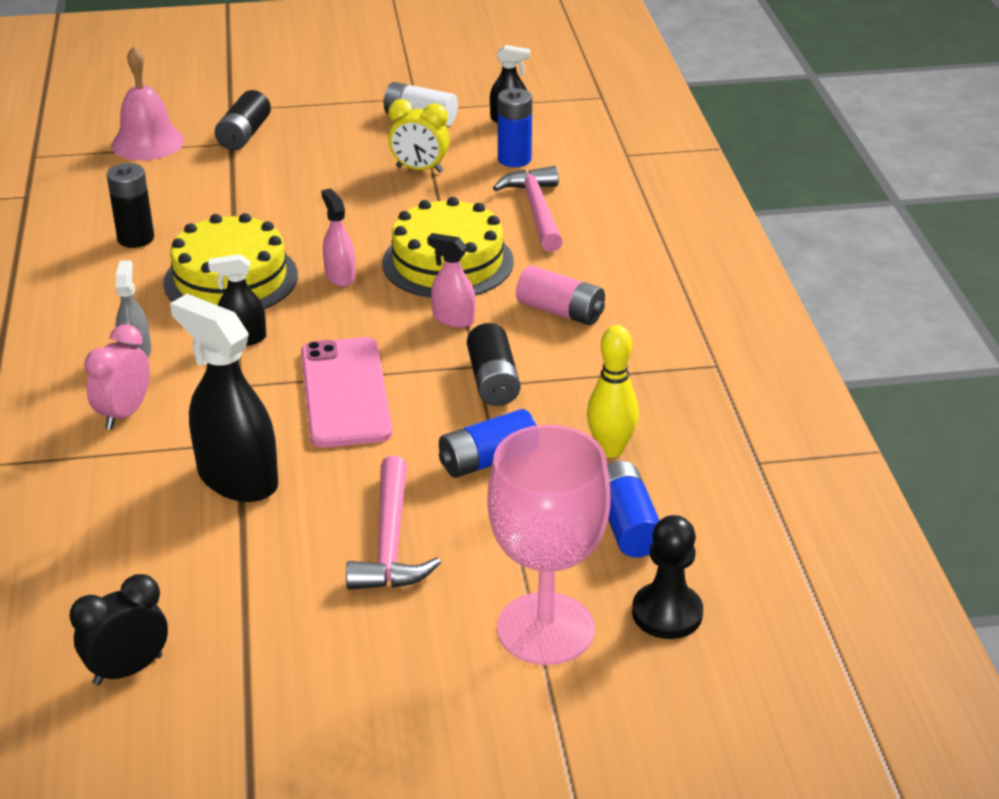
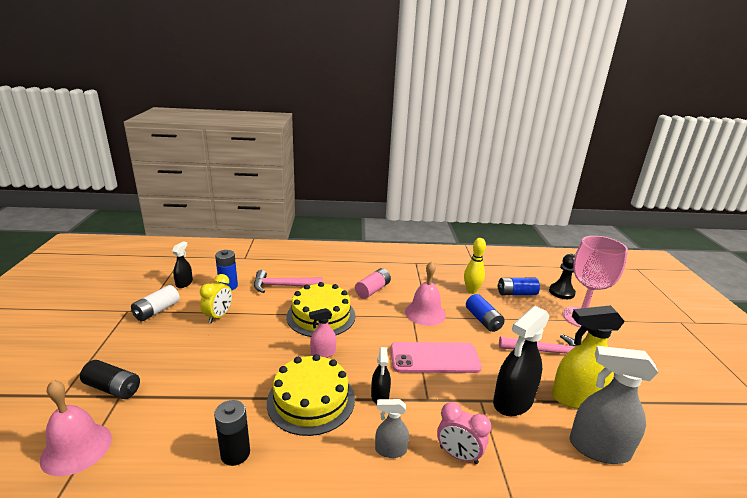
camera: 85 degrees left, 10 degrees down
black clock [70,574,168,685] -> none
pink spray bottle [427,233,475,328] -> none
black battery [467,323,520,406] -> pink bell [405,261,446,326]
none -> yellow spray bottle [552,305,625,409]
none -> grey spray bottle [570,346,658,464]

